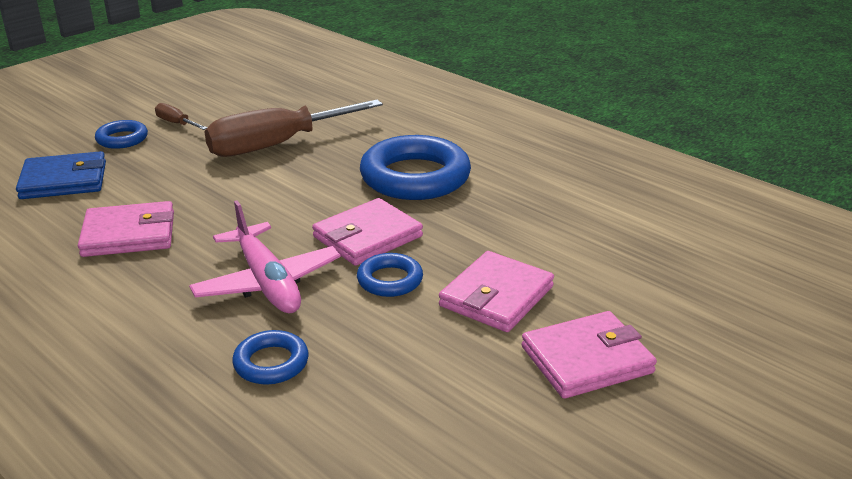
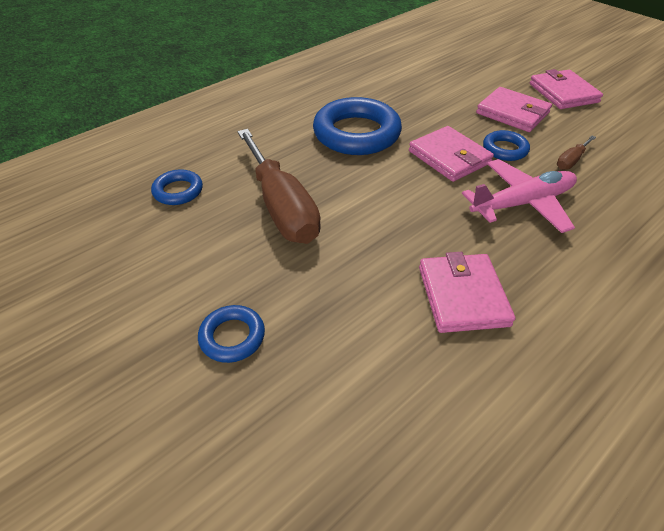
camera: 85 degrees left, 15 degrees up
blue wallet [16,151,106,199] -> none
brown screwdriver [155,103,207,130] -> brown screwdriver moved to [557,135,596,170]
blue ring [232,330,309,385] -> blue ring moved to [151,169,203,205]

